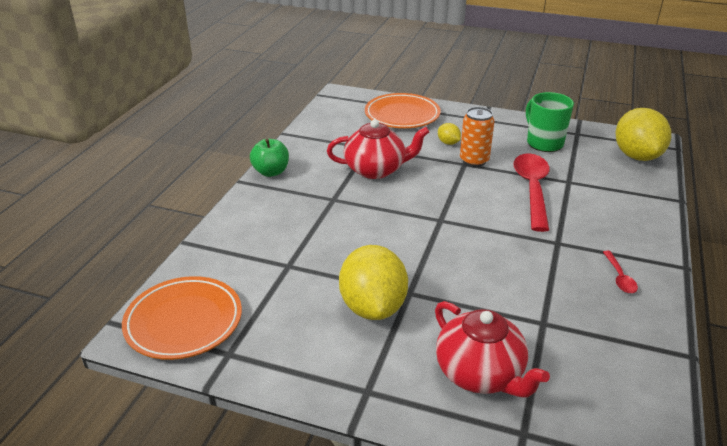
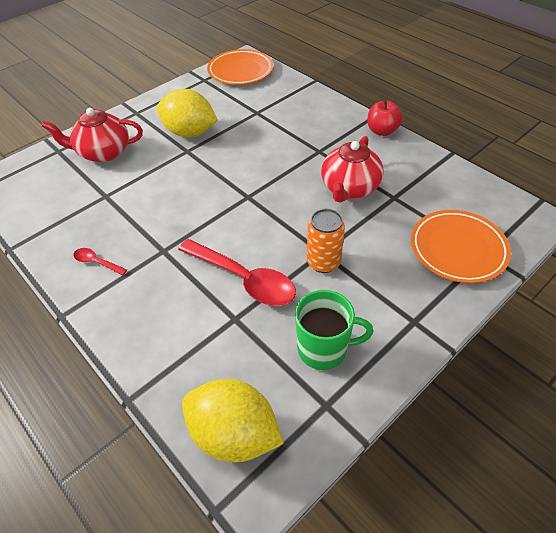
camera: 120 degrees right, 15 degrees up
green apple [250,139,289,177] -> red apple [367,100,403,136]
yellow lemon [438,123,461,145] -> none

